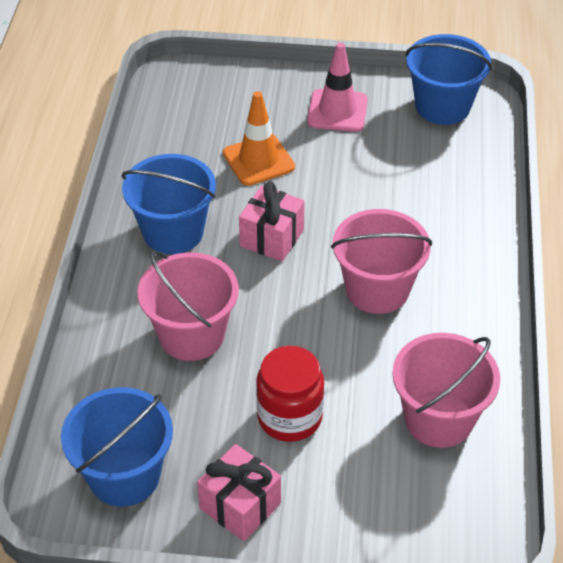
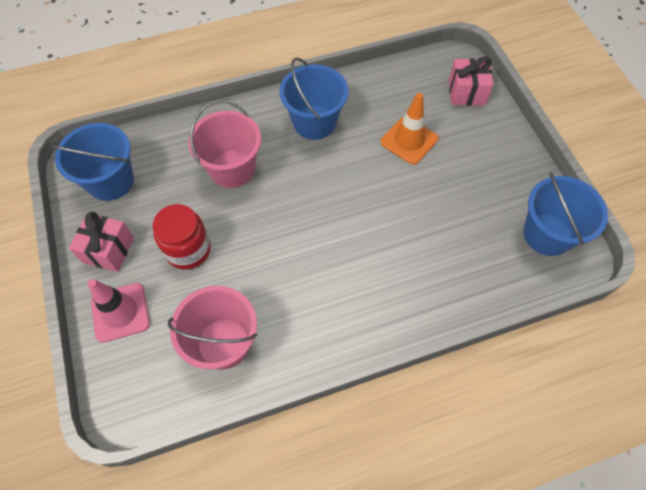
camera: 65 degrees right, 15 degrees up
pink gift [239,181,305,261] -> pink gift moved to [449,56,494,106]
pink traffic cone [307,42,368,132] -> pink traffic cone moved to [87,279,150,343]
pink bucket [331,209,432,314] -> none

